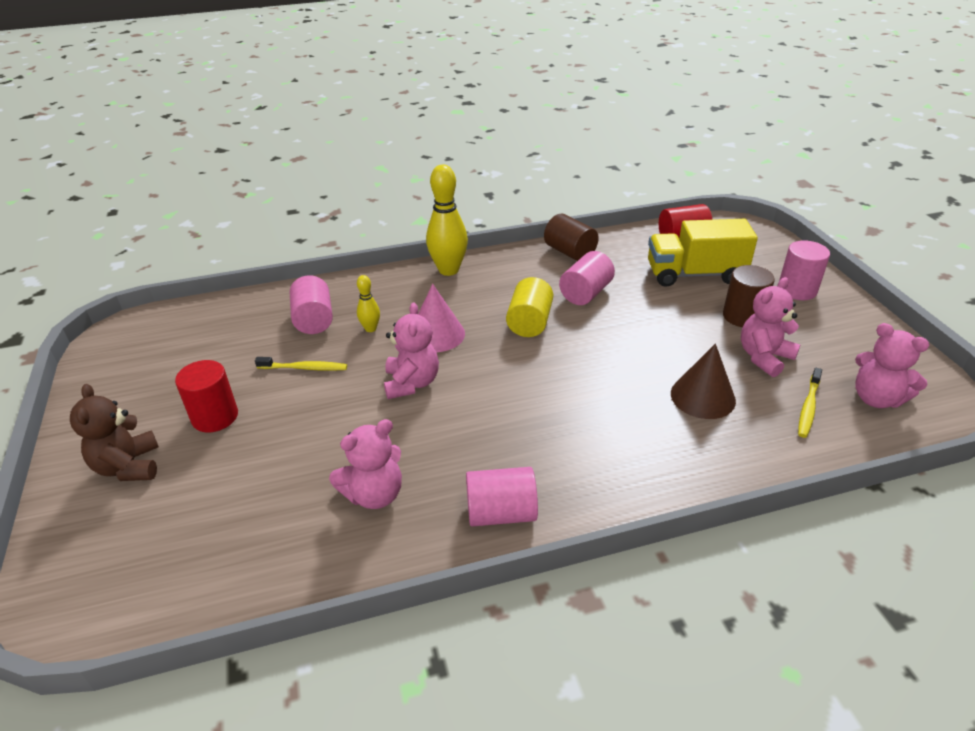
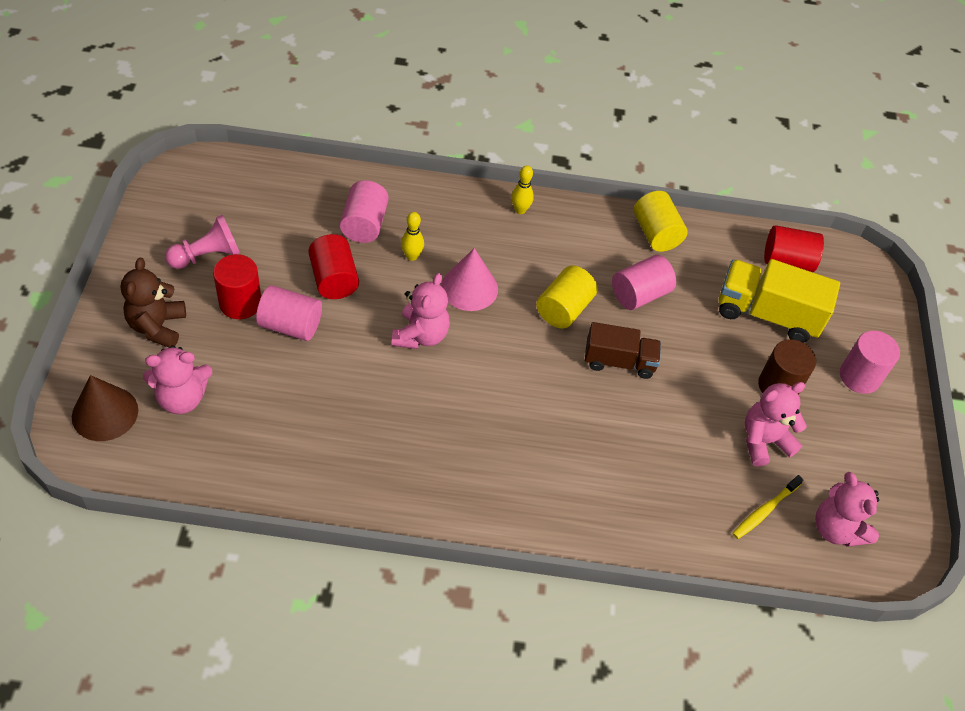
camera: 15 degrees right, 15 degrees up
yellow toothbrush [255,357,347,371] -> red cylinder [308,234,359,299]
pink teddy bear [329,419,402,509] -> pink teddy bear moved to [143,345,212,414]
yellow bowling pin [426,165,468,276] -> yellow bowling pin [511,165,534,214], size x0.51
pink cylinder [466,467,538,526] -> pink cylinder moved to [256,285,322,341]
brown cylinder [544,214,599,261] -> yellow cylinder [634,191,688,252]
brown cone [671,343,736,419] -> brown cone moved to [72,375,138,441]
none -> pink pawn [165,215,240,269]
none -> brown truck [585,322,661,379]

